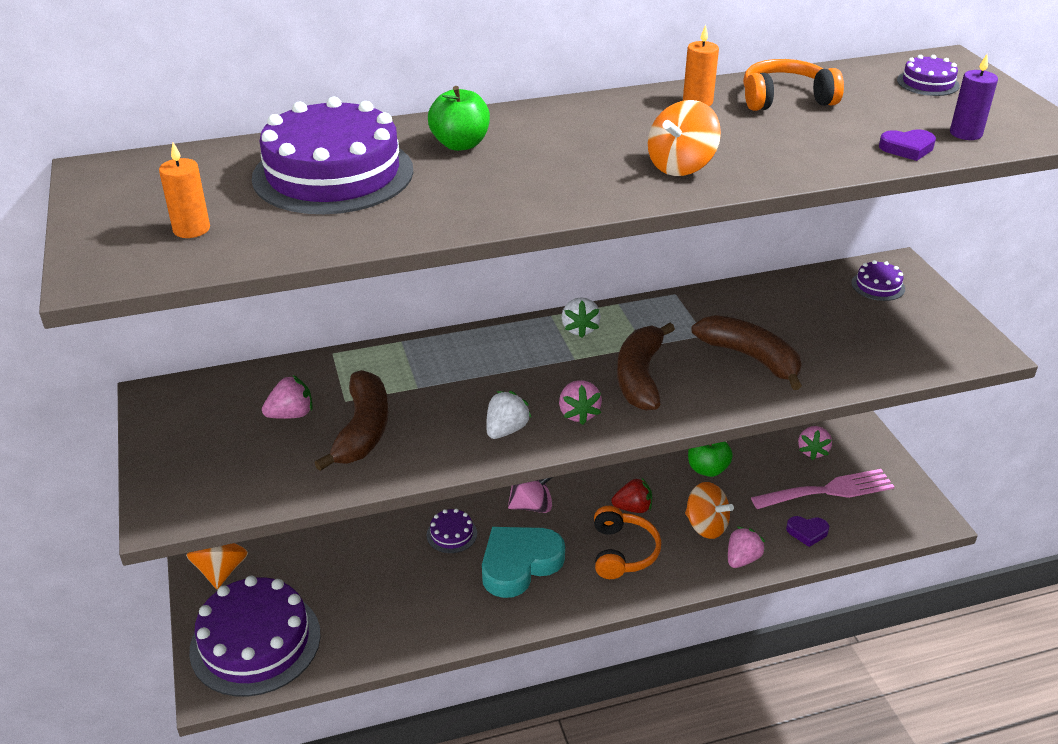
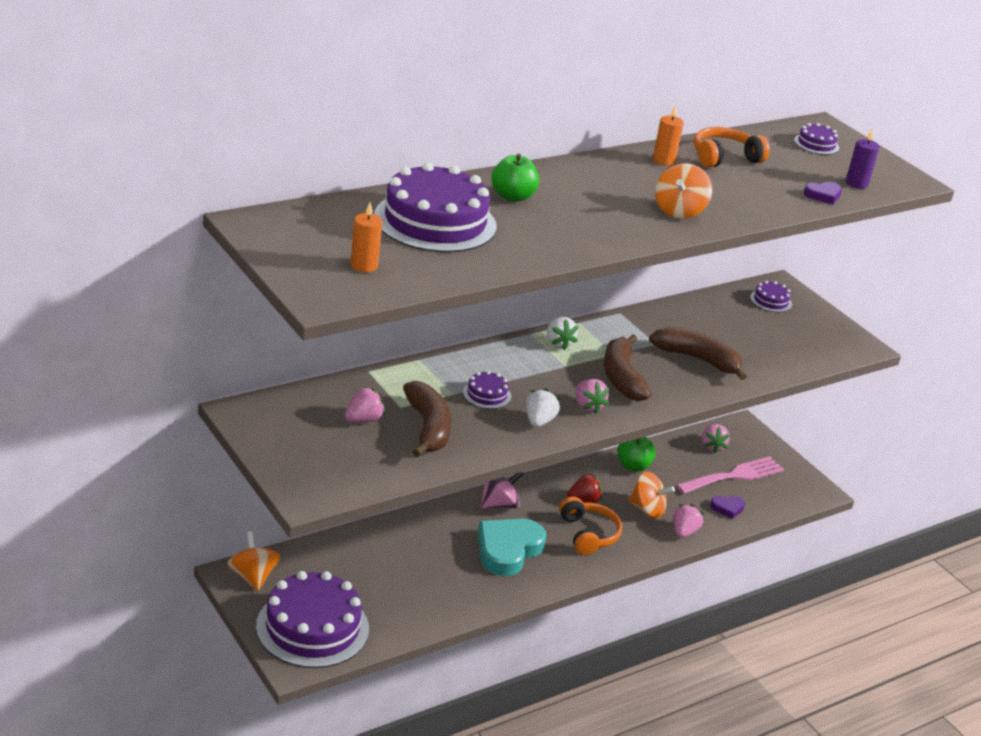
camera: 20 degrees left, 5 degrees down
purple cake [427,509,477,553] -> purple cake moved to [463,371,511,409]

